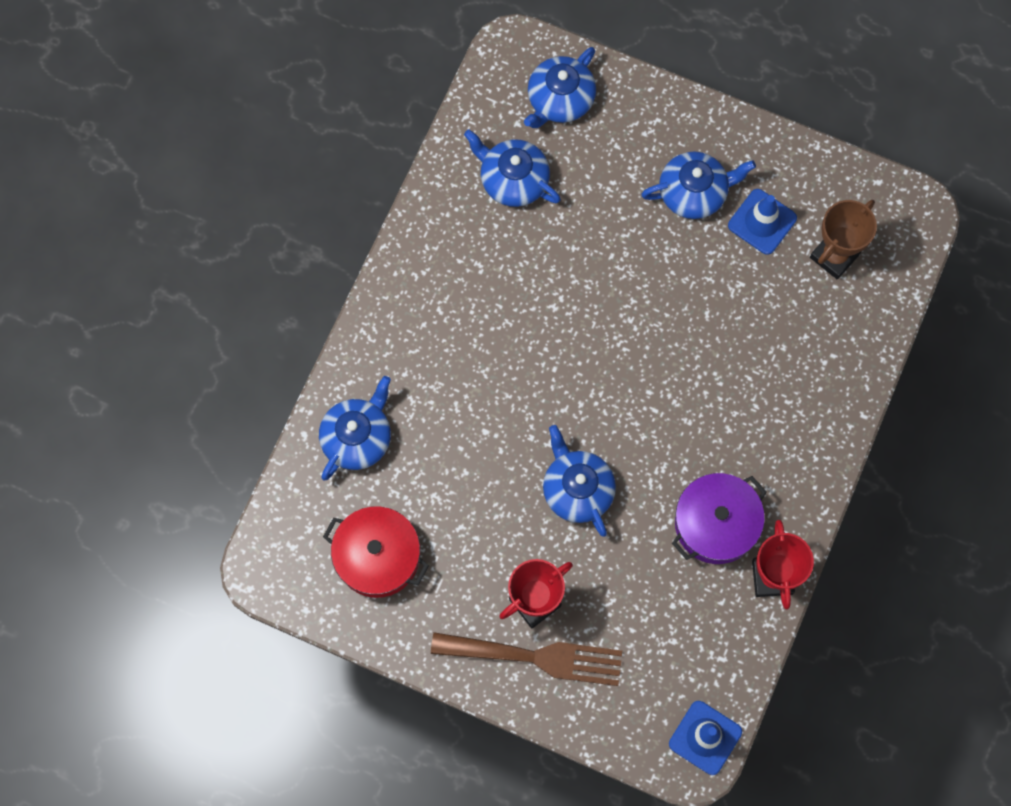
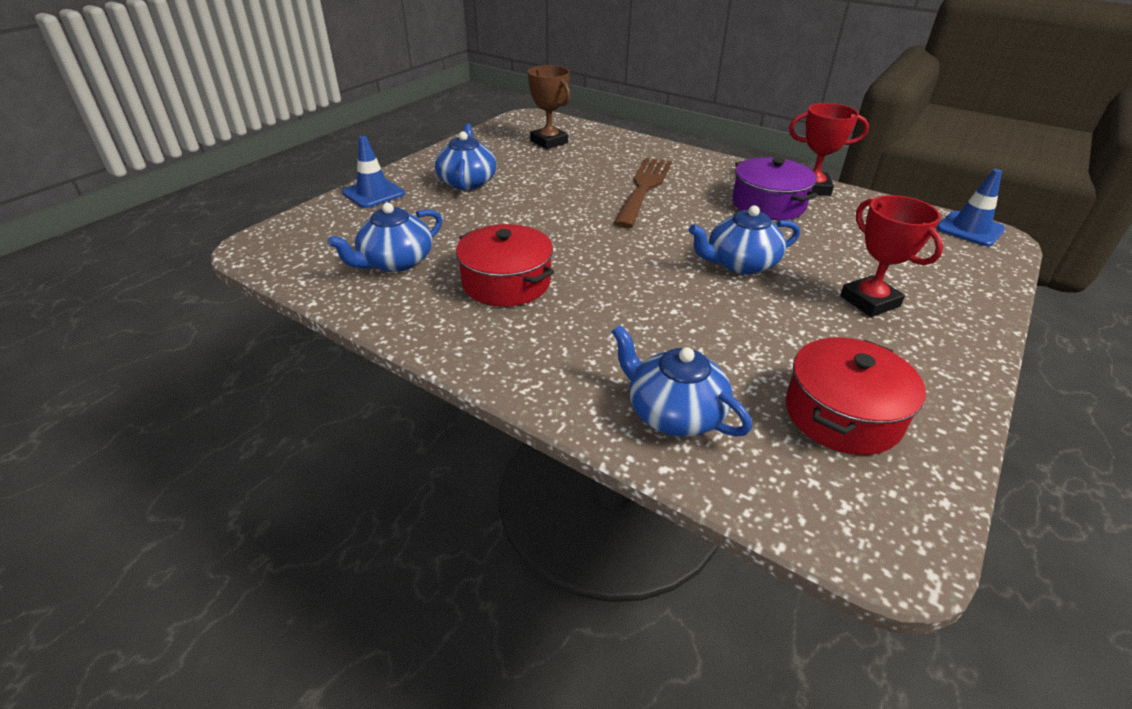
camera: 80 degrees left, 35 degrees down
brown fork [431,632,622,686] -> brown fork moved to [614,158,672,228]
blue teapot [524,47,596,128] -> none
blue traffic cone [728,189,797,255] -> blue traffic cone moved to [342,136,405,208]
none -> red pot [456,224,554,307]

